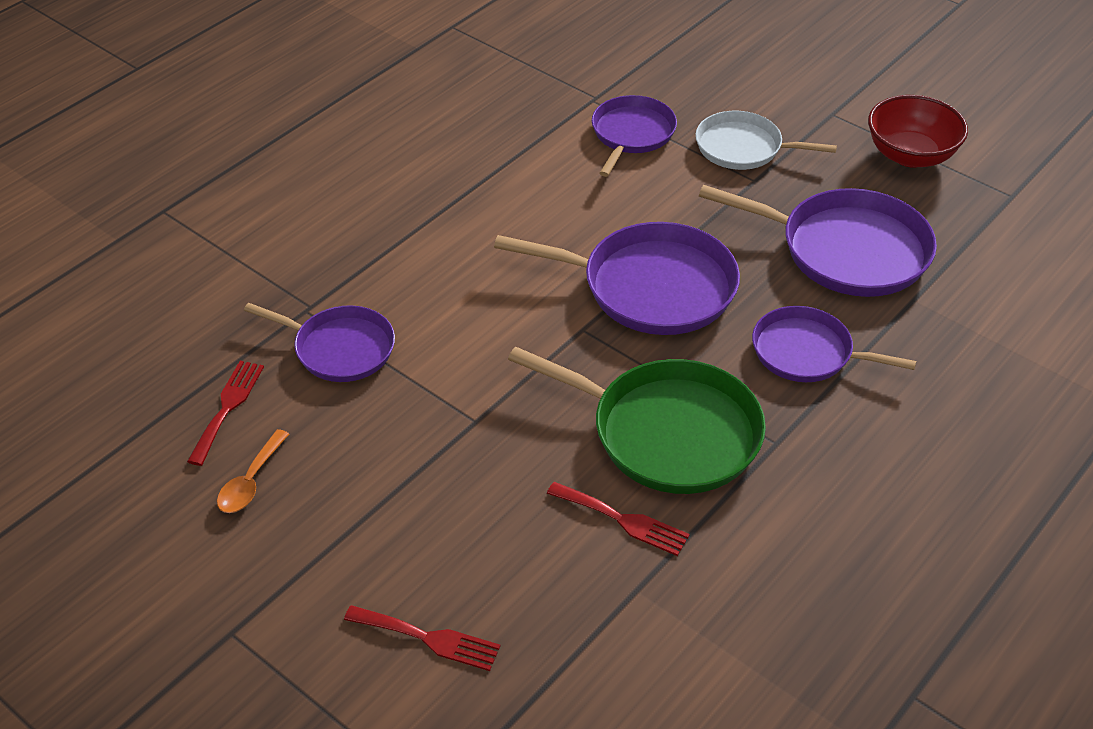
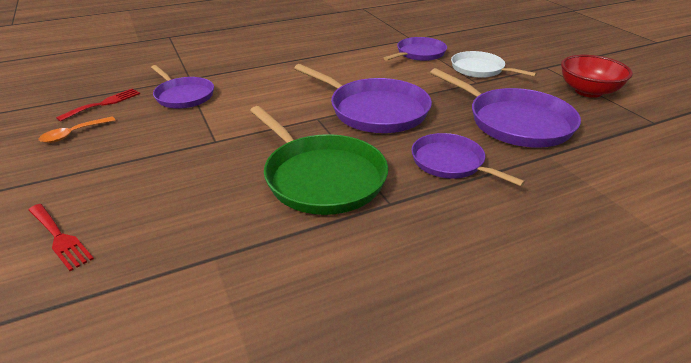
camera: 25 degrees right, 10 degrees down
red fork [547,482,690,556] -> none

